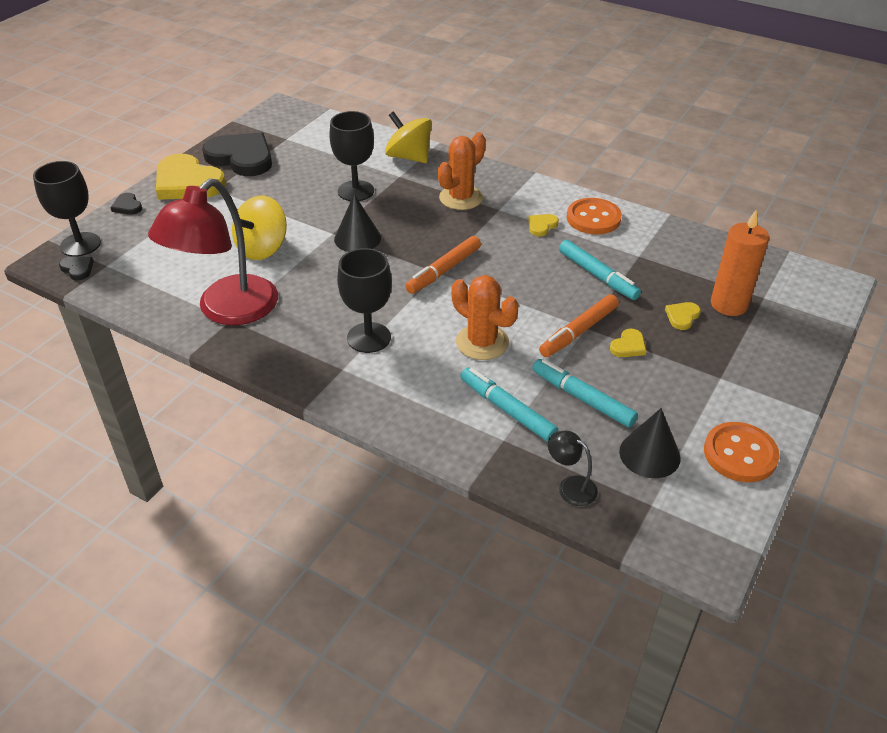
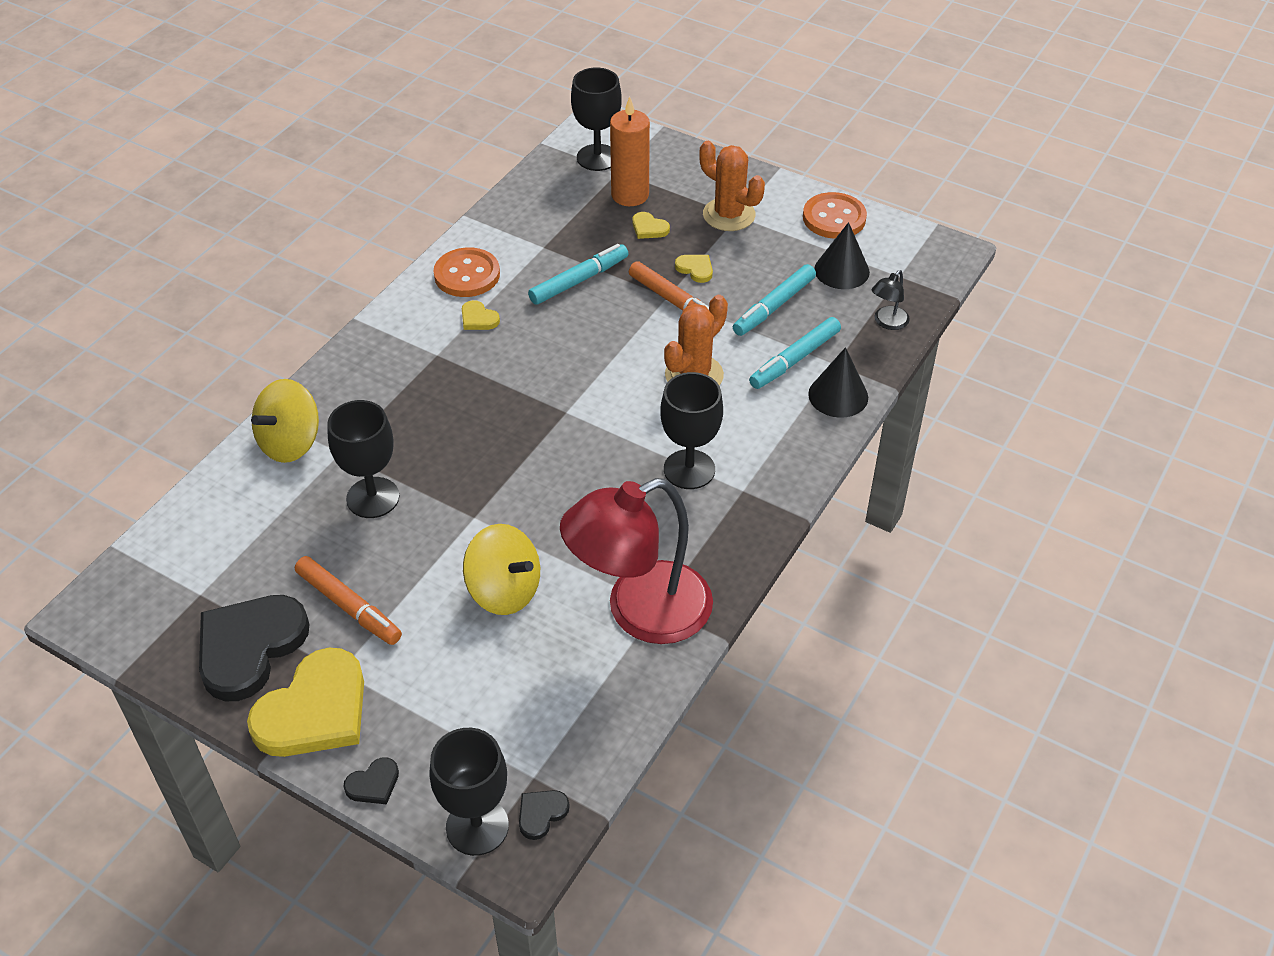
camera: 90 degrees left, 5 degrees up
red lamp [148,179,278,325] -> red lamp turned 120 degrees clockwise [560,478,713,644]
black cone [334,194,381,252] -> black cone moved to [808,347,868,418]
orange marker [405,236,481,294] -> orange marker moved to [295,556,402,645]
orange cactus [438,132,486,210] -> orange cactus moved to [699,141,765,231]
none -> black goblet [571,68,622,171]

